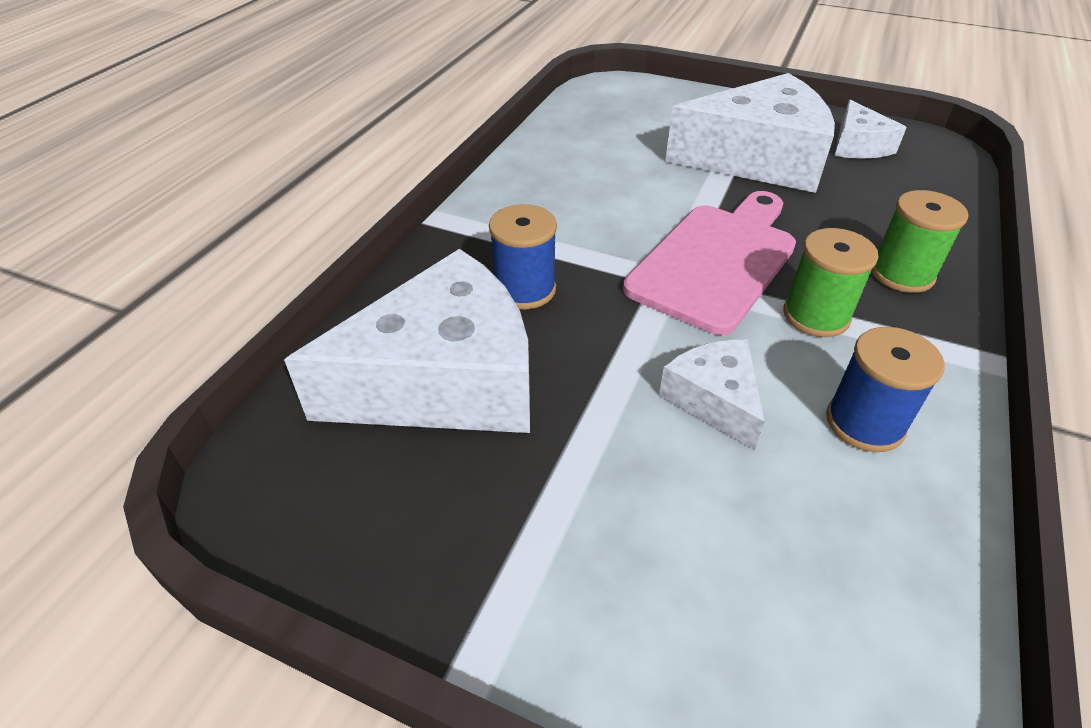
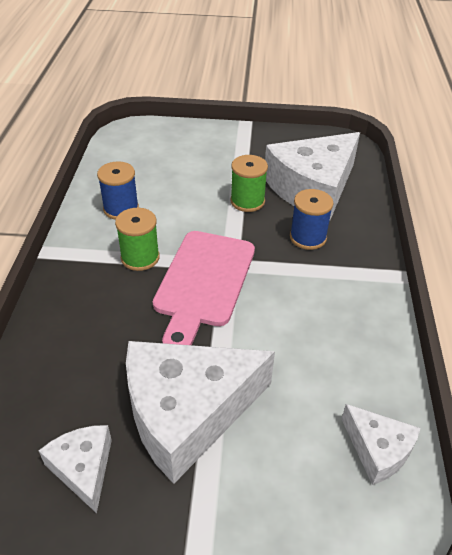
camera: 160 degrees right, 0 degrees up
white cheese [659,340,765,450] -> white cheese moved to [341,404,420,485]
green spool [871,190,968,293] -> green spool moved to [230,155,268,212]

